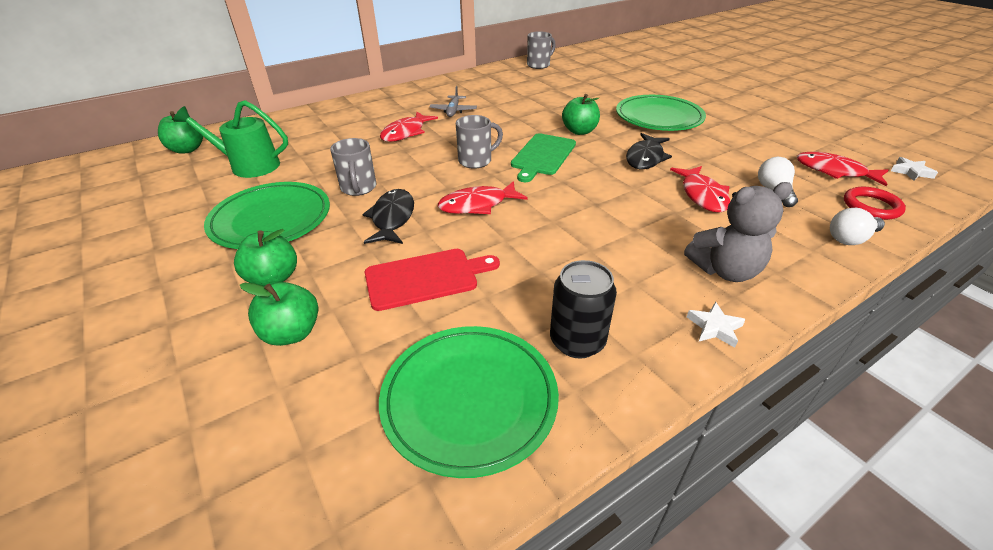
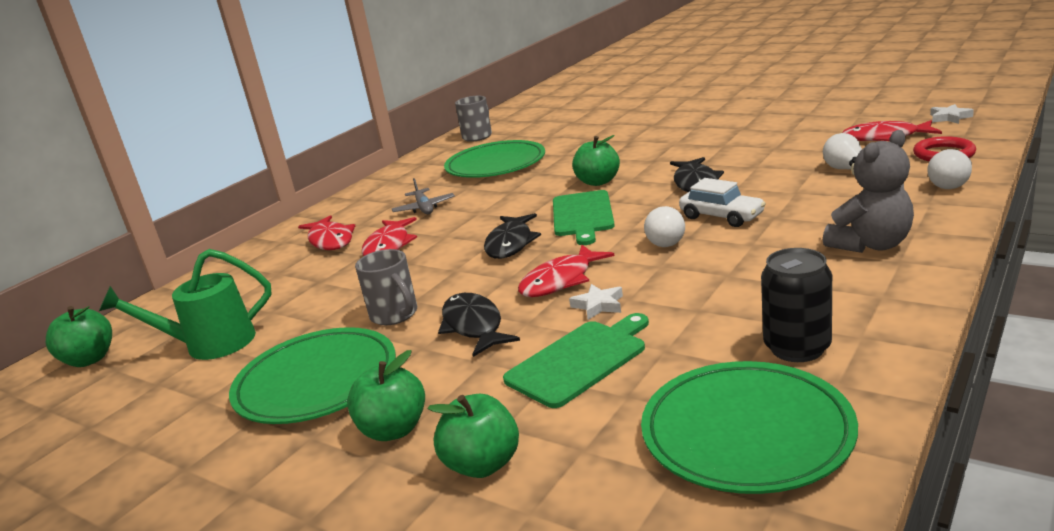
camera: 20 degrees left, 15 degrees down
red cutting board [365,249,500,311] -> green cutting board [503,313,649,408]
grey mug [456,115,503,169] -> black fish [484,213,541,259]
green plate [616,95,706,131] -> green plate moved to [444,140,545,178]
red fish [670,166,730,213] -> red fish moved to [298,215,355,250]
white star [687,302,746,348] -> white star moved to [569,284,623,320]
none -> white light bulb [644,206,685,247]
none -> white car [679,178,766,227]

